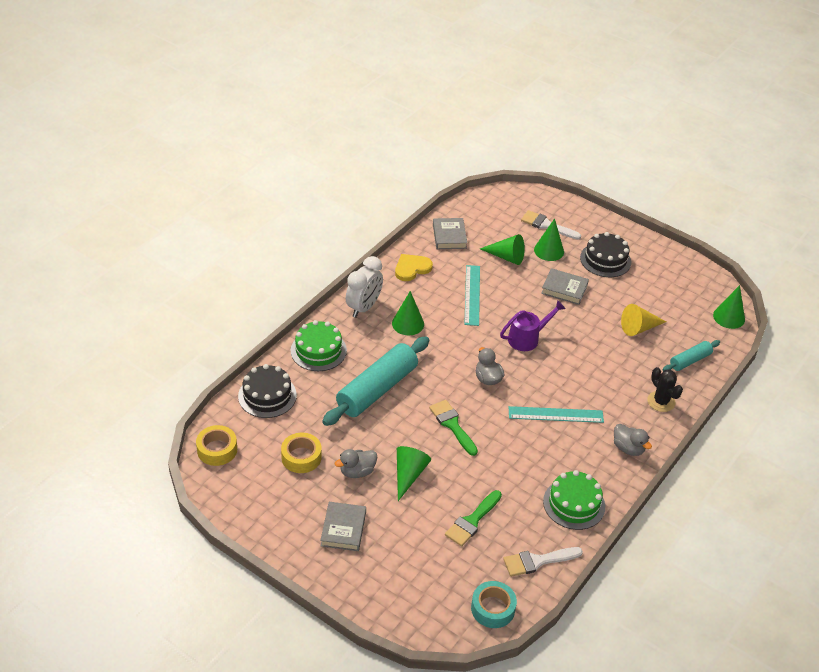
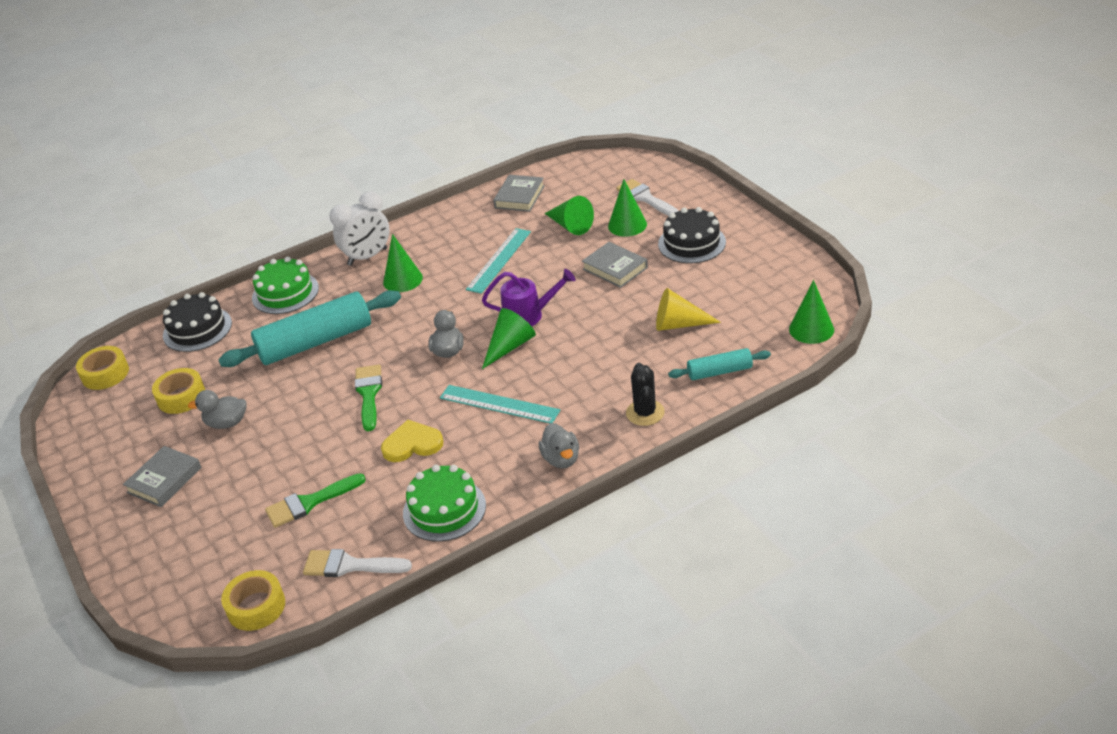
camera: 30 degrees right, 5 degrees down
yellow heart [395,254,433,281] -> yellow heart moved to [381,420,443,462]
green cone [397,446,431,501] -> green cone moved to [482,308,536,369]
turquoise tape [471,581,517,628] -> yellow tape [221,570,285,631]

